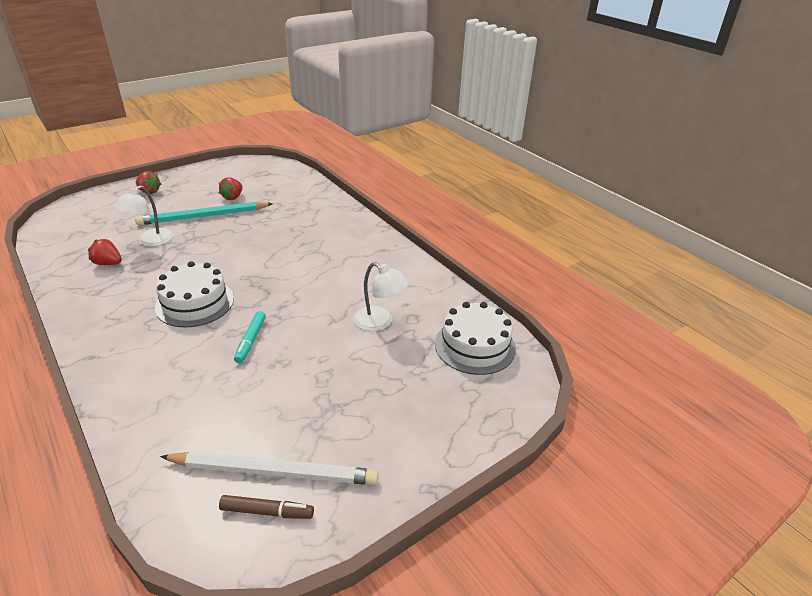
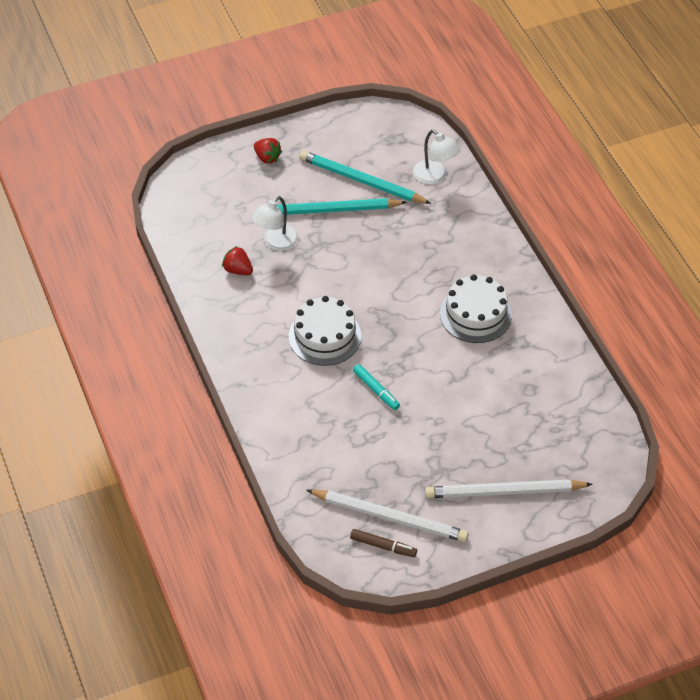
camera: 15 degrees right, 15 degrees up
red strawberry [219,177,243,200] -> turquoise pencil [299,151,431,204]
turquoise marker [234,311,266,363] -> turquoise marker turned 60 degrees counterclockwise [353,364,400,410]
white lamp [353,262,409,331] -> white lamp moved to [413,130,460,184]
white cake [435,302,516,375] -> white cake moved to [440,274,512,343]
none -> white pencil [425,479,593,498]

